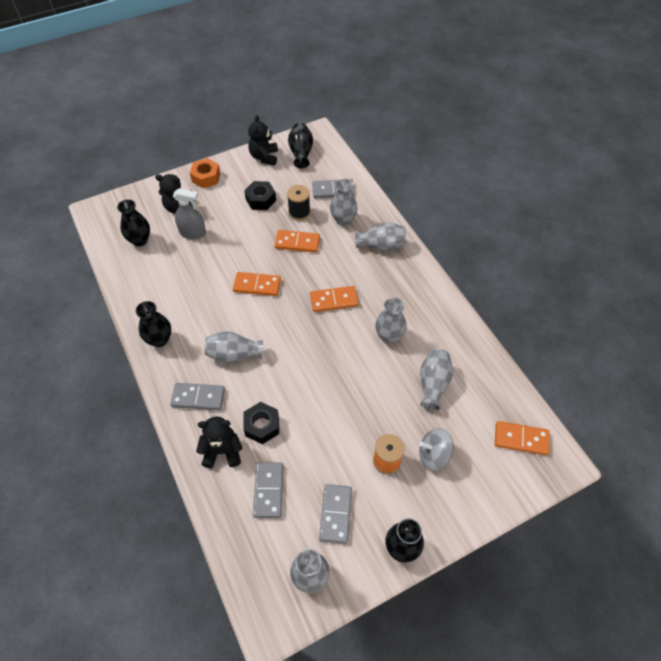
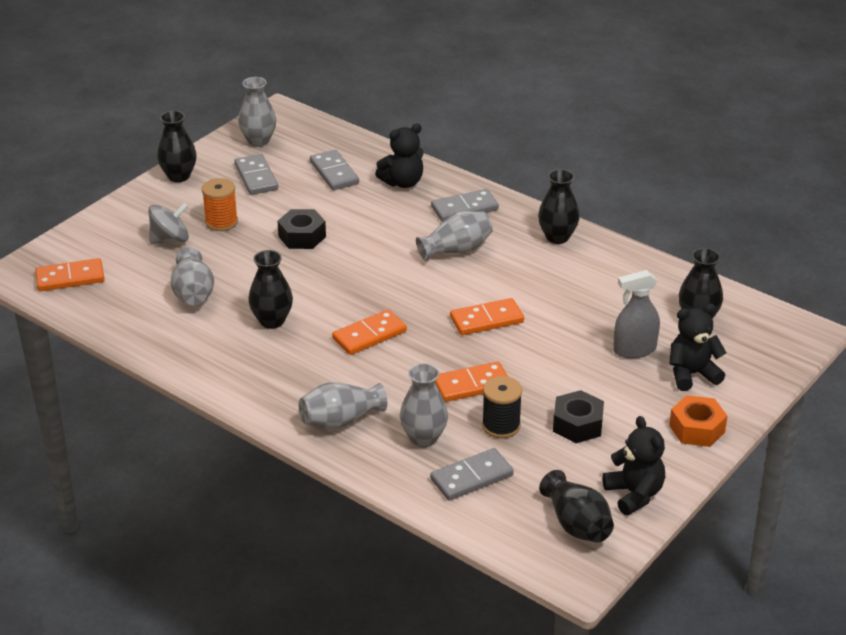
camera: 155 degrees right, 20 degrees down
black nut [244,402,279,444] -> black nut moved to [277,209,326,249]
grey vase [375,298,407,344] -> black vase [248,250,293,329]

